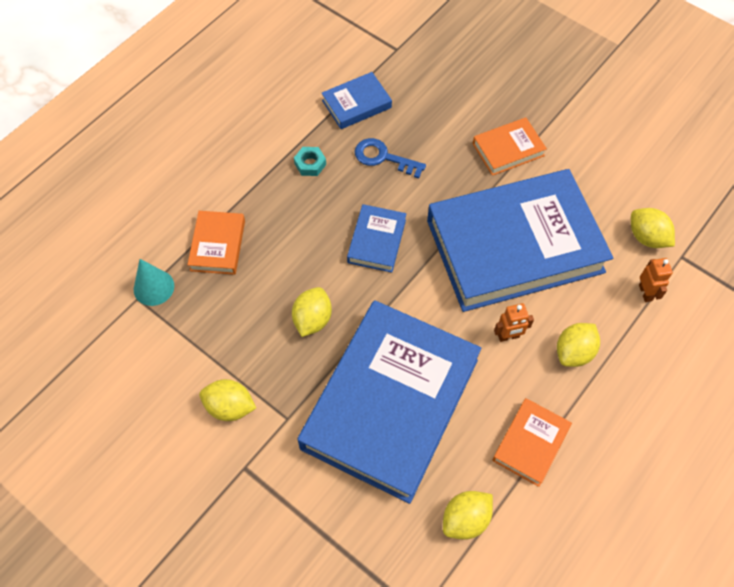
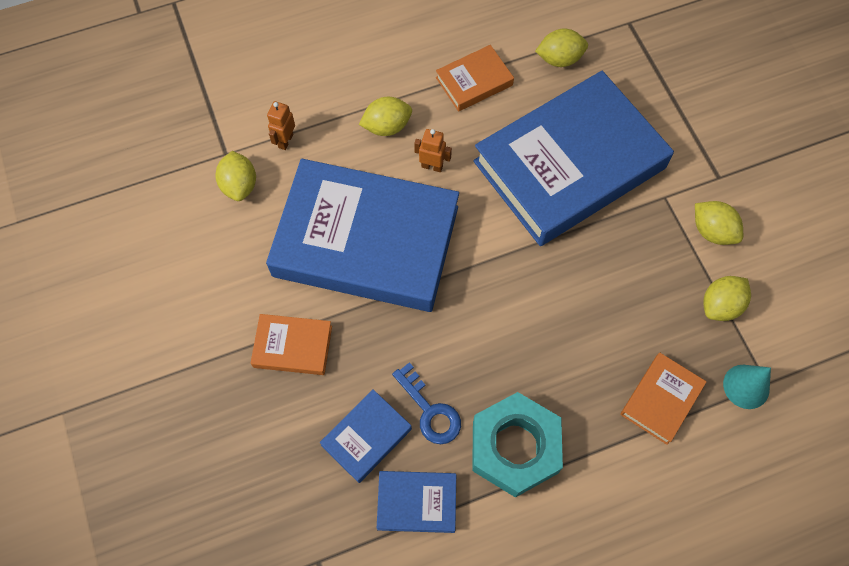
camera: 150 degrees left, 5 degrees up
yellow lemon [292,287,332,337] -> yellow lemon moved to [703,276,751,321]
turquoise nut [294,147,326,176] -> turquoise nut [472,392,563,498], size x2.44
blue book [347,204,406,273] -> blue book moved to [320,389,412,483]

